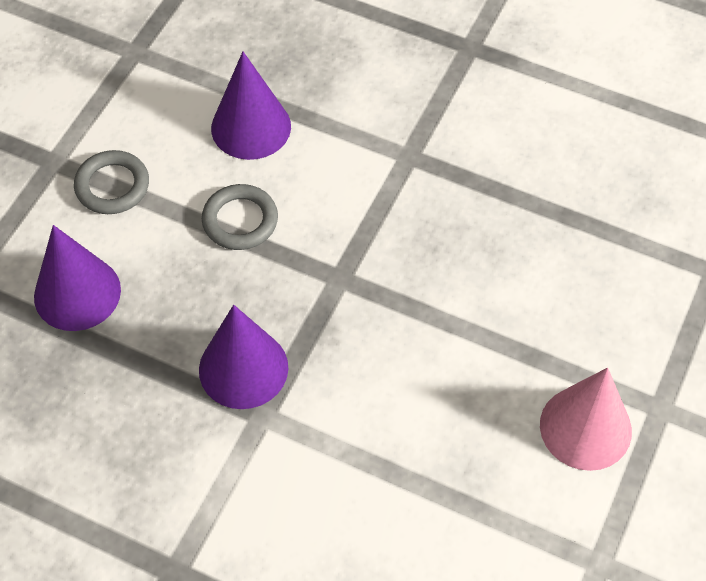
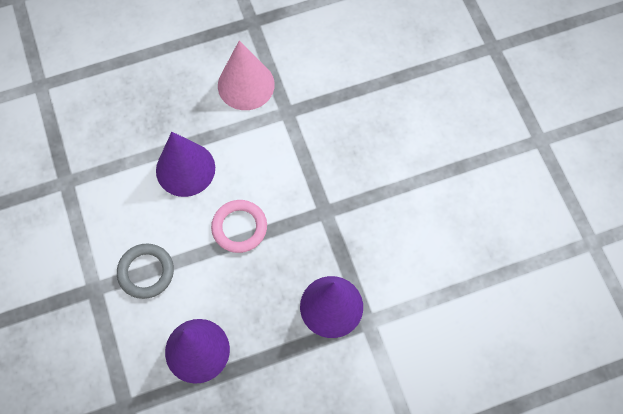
camera: 45 degrees left, 10 degrees up
grey ring [202,184,278,250] -> pink ring [211,200,267,253]
pink cone [540,367,632,471] -> pink cone moved to [218,40,275,110]

